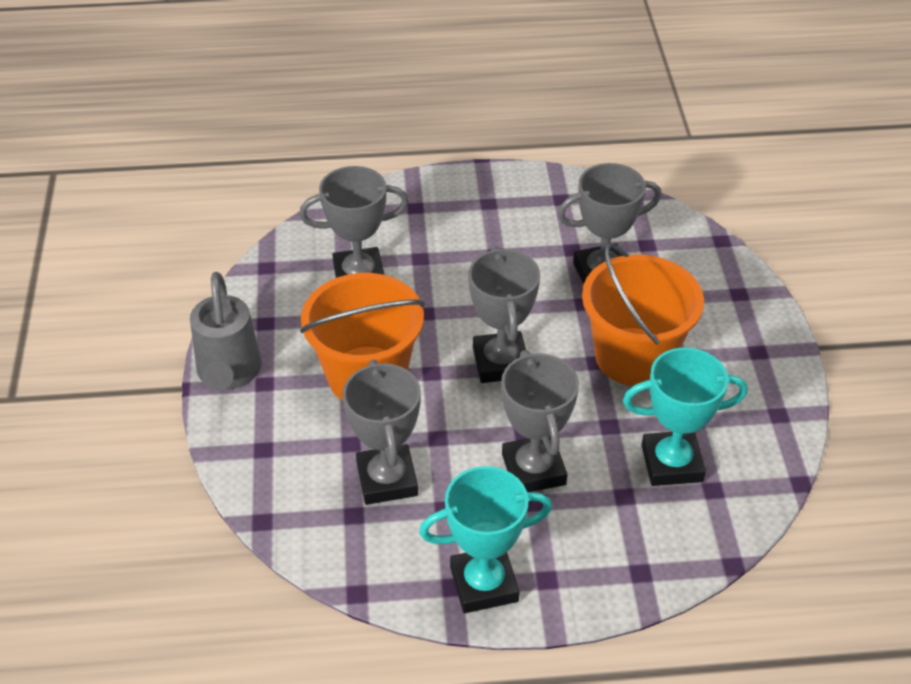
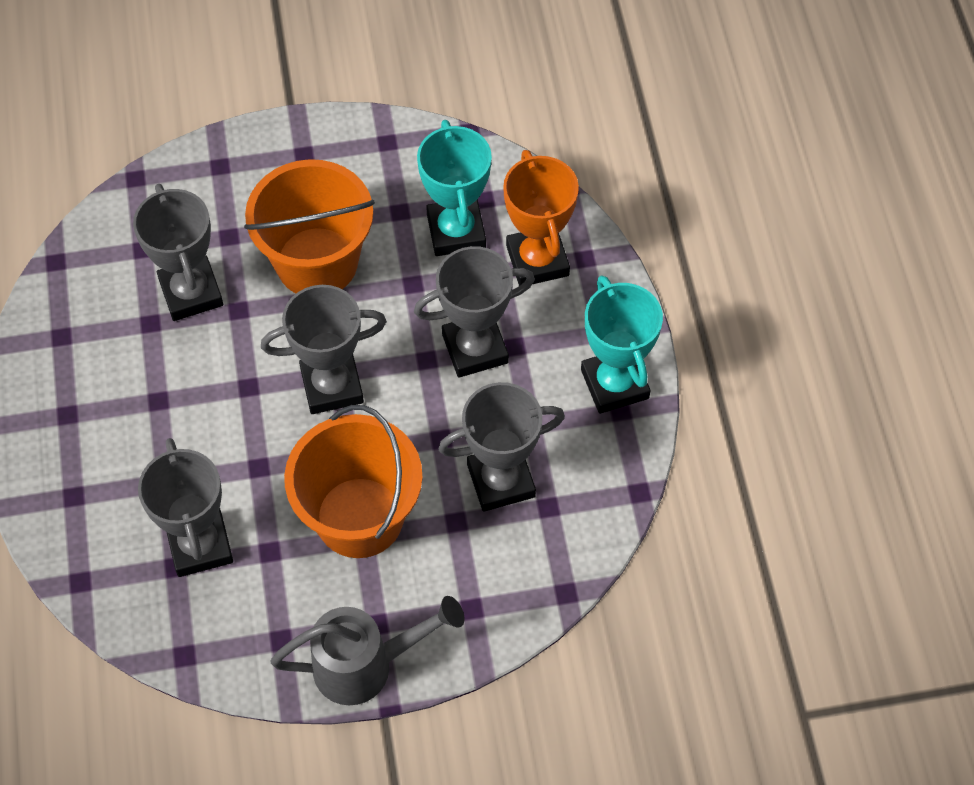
camera: 95 degrees left, 15 degrees up
none -> orange trophy [503,150,579,286]

